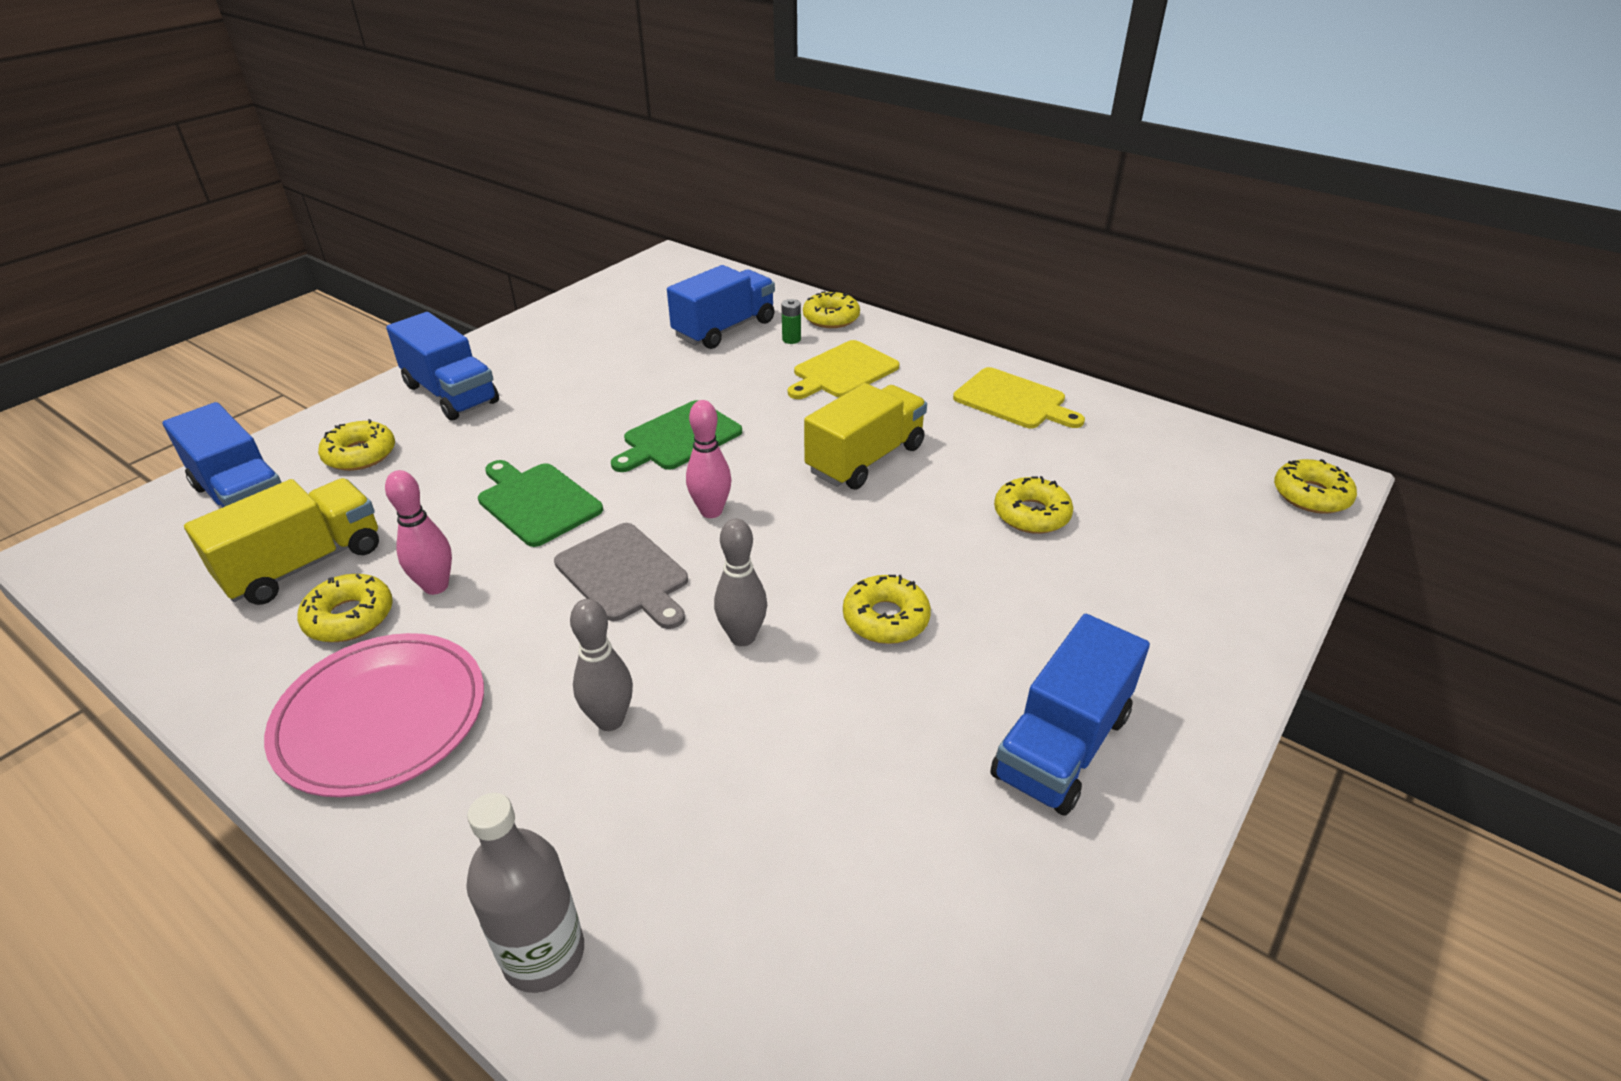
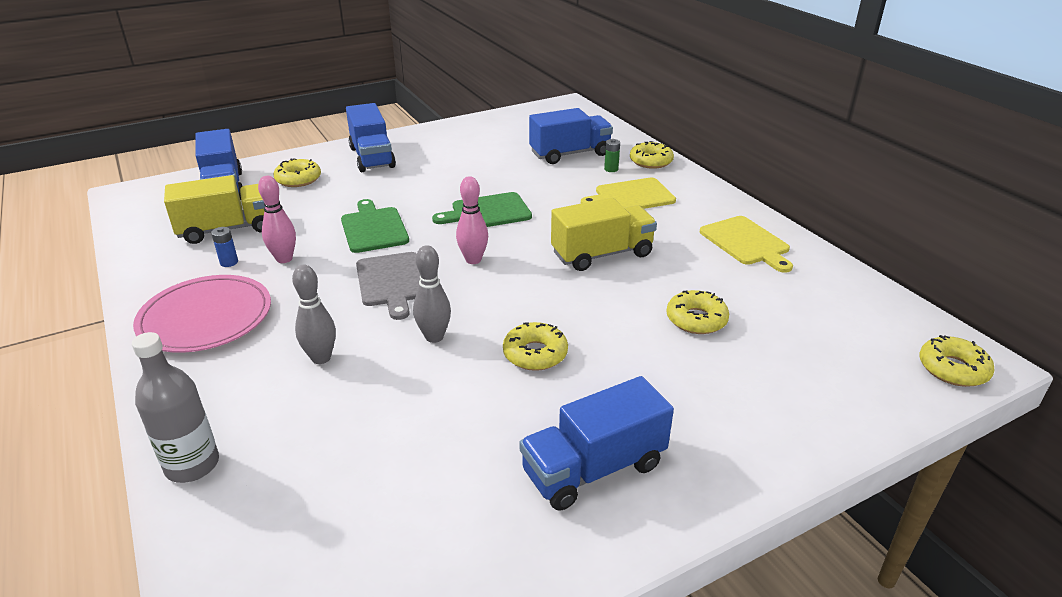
camera: 25 degrees right, 5 degrees down
yellow donut [297,574,393,642] -> blue battery [211,227,238,267]

